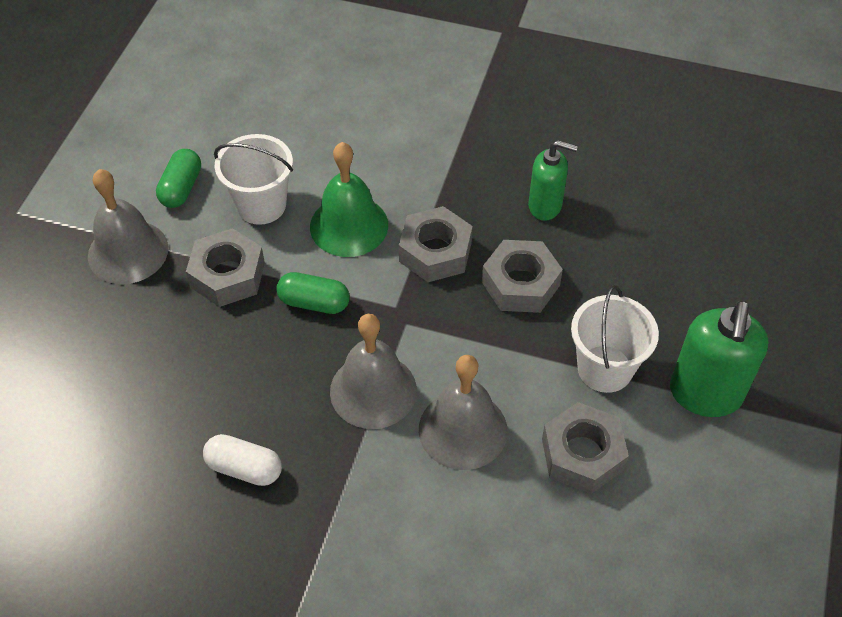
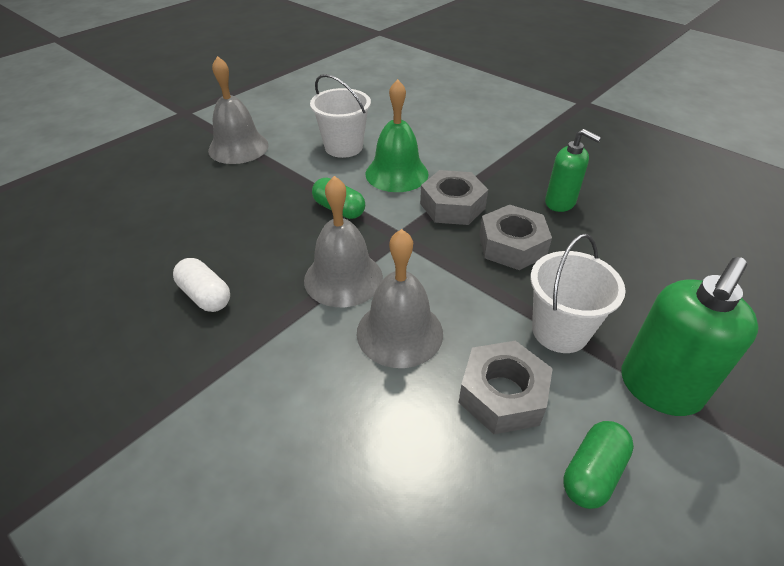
camera: 25 degrees right, 10 degrees down
green capsule [156,149,201,208] -> green capsule moved to [563,421,634,509]
grey nut [186,228,265,307] -> none

